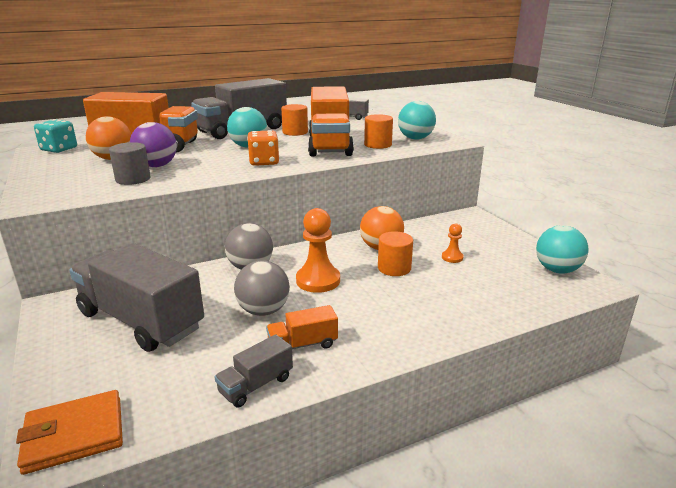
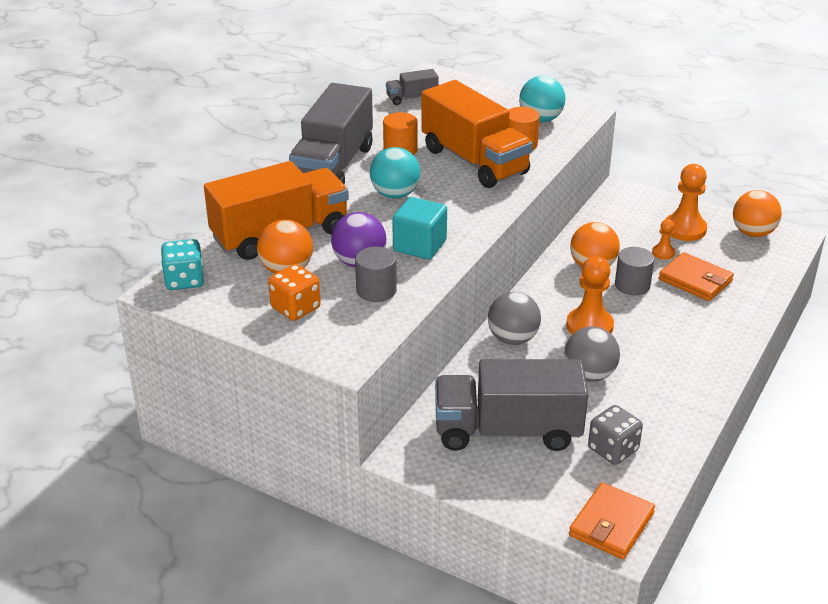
camera: 35 degrees left, 10 degrees up
grey truck [215,334,293,408] -> none
orange dice [247,130,279,166] -> orange dice moved to [268,264,321,321]
orange truck [266,305,338,349] -> none
orange cylinder [378,231,413,276] -> grey cylinder [615,247,654,295]
turquoise ball [536,225,589,274] -> orange ball [733,190,782,237]
none -> turquoise cube [392,197,447,260]
none -> grey dice [588,405,643,465]
none -> orange wallet [659,252,734,301]
none -> orange pawn [666,164,707,241]

